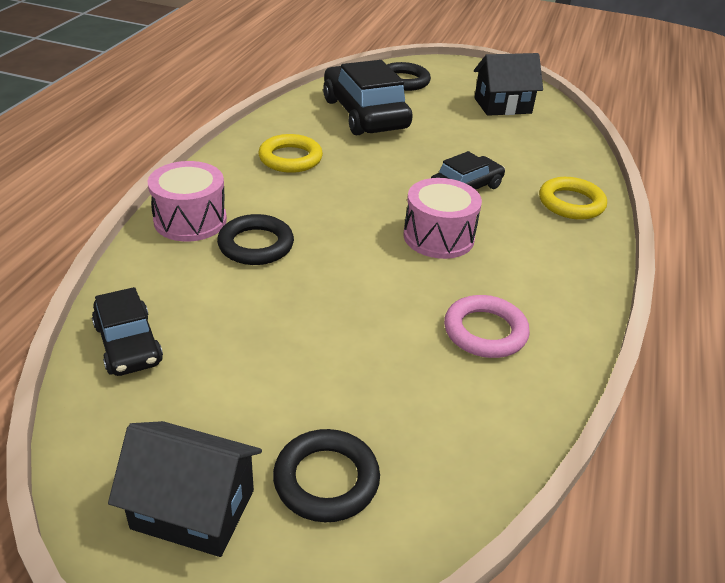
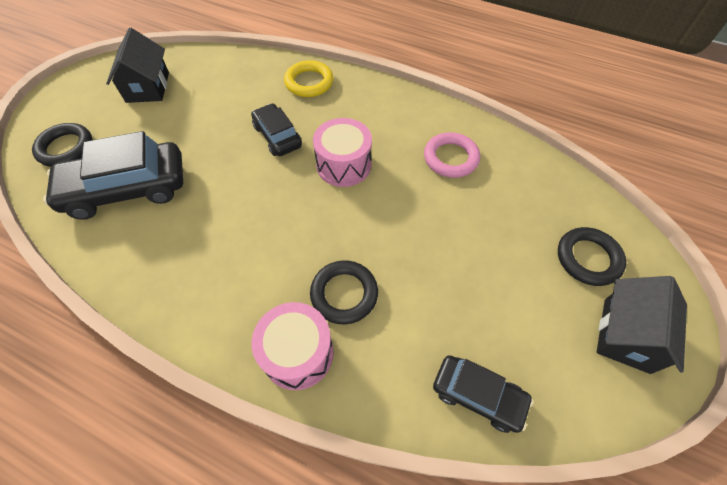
camera: 80 degrees left, 20 degrees up
black car [92,287,163,376] -> black car turned 45 degrees clockwise [433,355,534,433]
yellow ring [258,134,323,173] -> none

